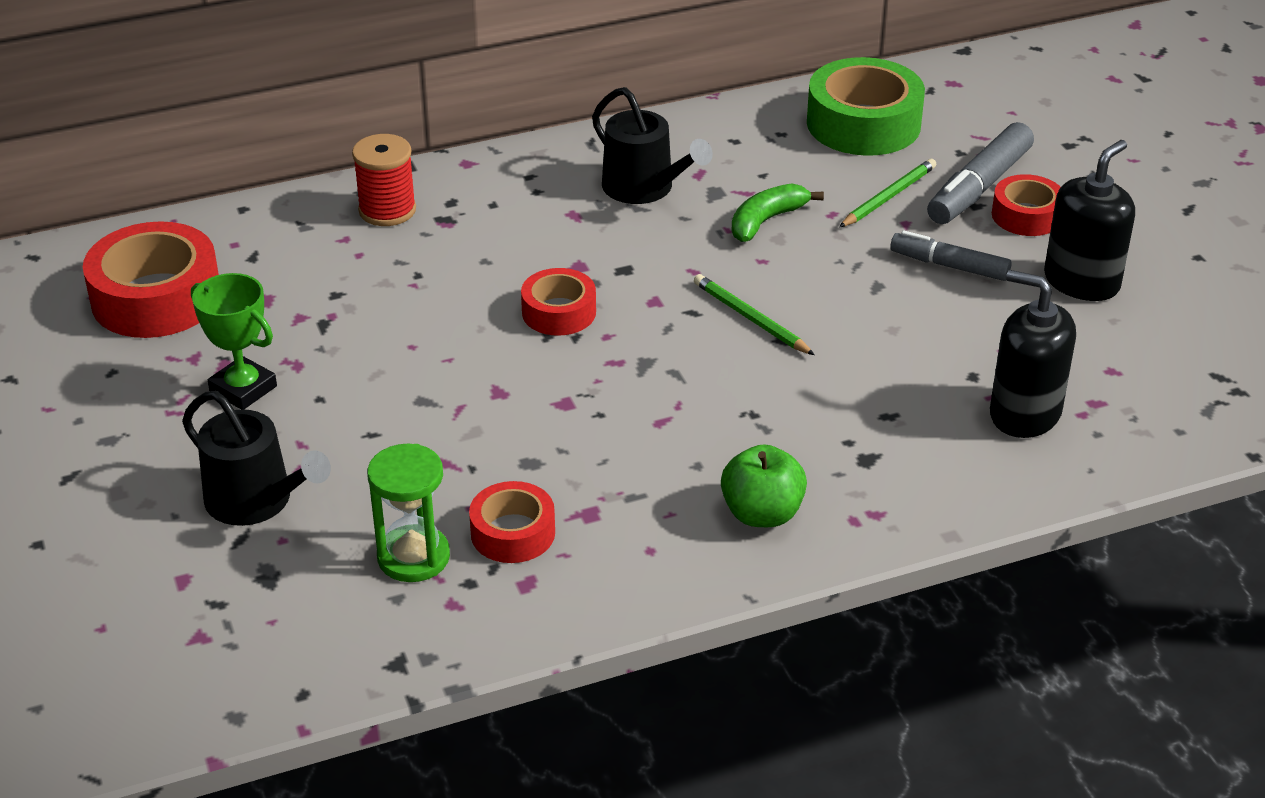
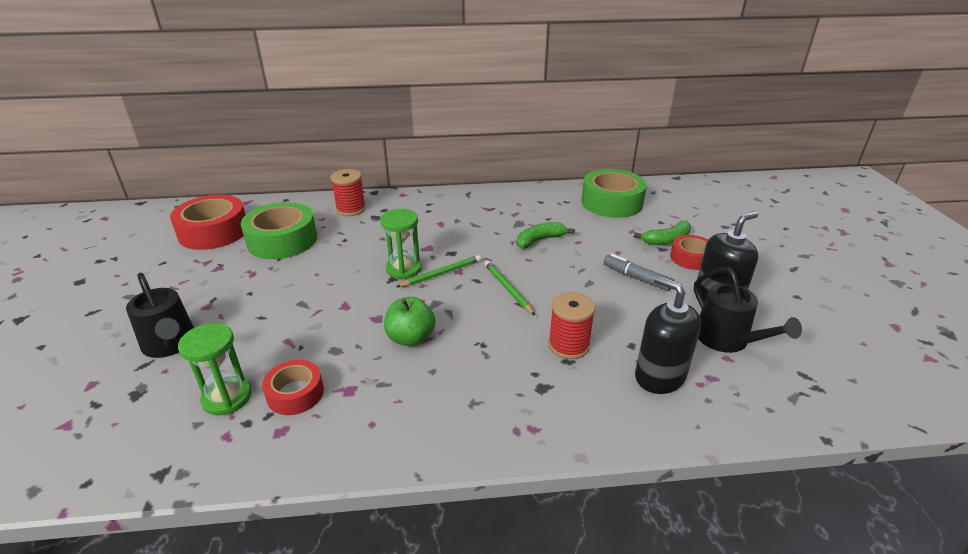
camera: 15 degrees right, 5 degrees down
green trophy [191,273,277,410] -> none
red tape [521,268,596,336] -> green hourglass [380,209,422,279]
black watering can [592,87,713,204] -> black watering can moved to [694,267,802,353]
green apple [721,444,807,527] -> green apple moved to [384,297,436,346]
green pencil [839,159,936,227] -> green pencil moved to [396,255,481,287]
grey marker [927,122,1034,224] -> green banana [634,221,691,245]
none -> green tape [241,202,317,259]
none -> red spool [548,292,596,359]

